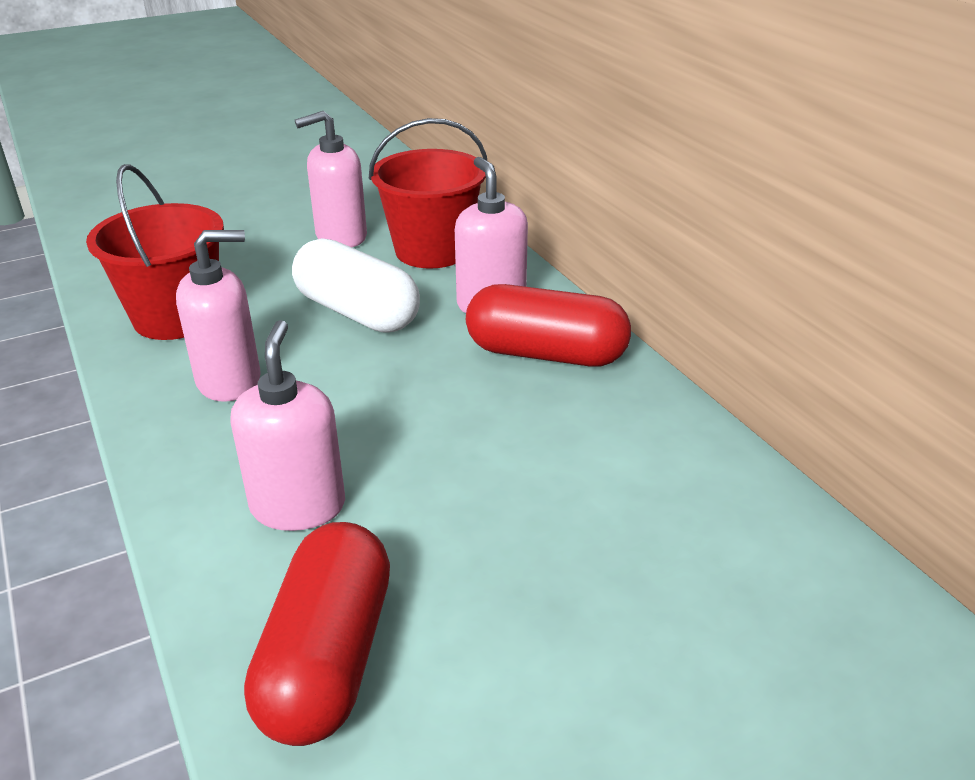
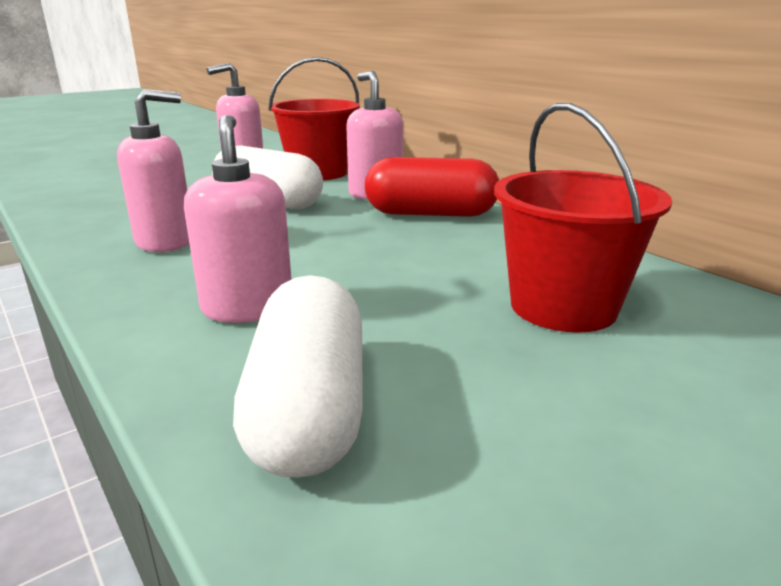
camera: 10 degrees left, 10 degrees down
red bucket [86,164,224,340] -> red bucket moved to [494,103,672,333]
red capsule [244,522,390,746] -> white capsule [233,275,363,478]

